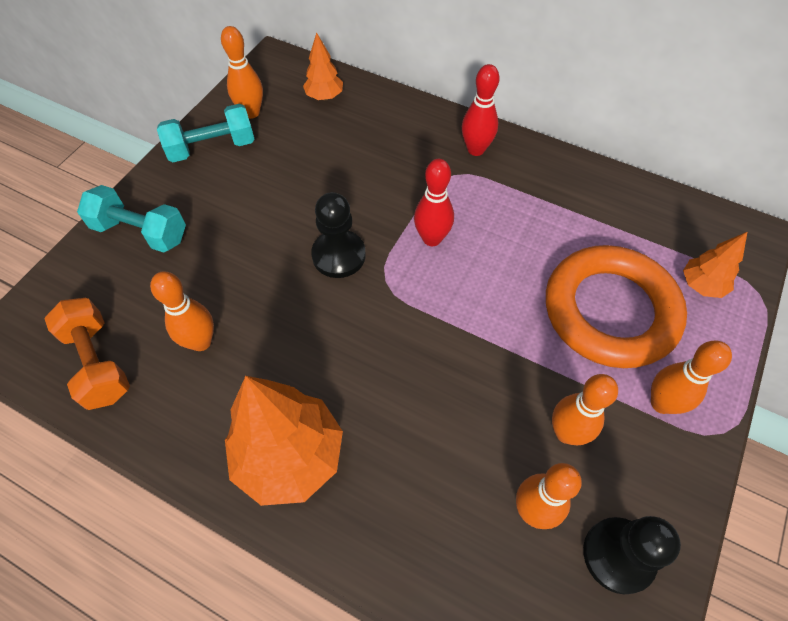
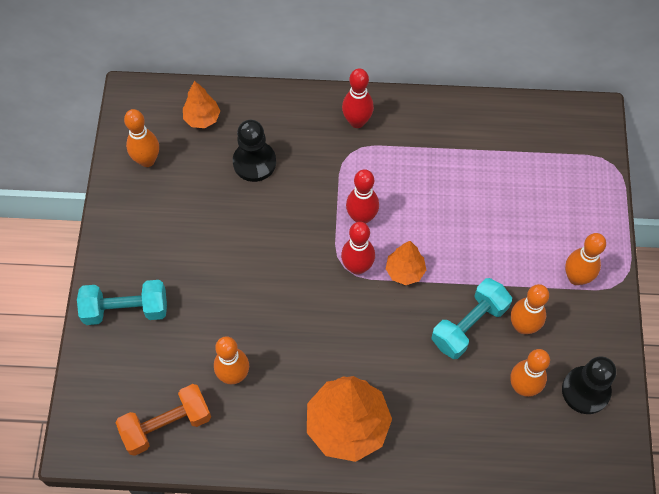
camera: 25 degrees left, 5 degrees up
orange dumbbell [44,298,130,410] -> orange dumbbell turned 60 degrees counterclockwise [115,384,211,456]
turquoise dumbbell [157,104,255,162] -> turquoise dumbbell moved to [431,278,512,359]
black pawn [311,192,366,278] -> black pawn moved to [233,120,276,182]
orange ring [546,245,687,368] -> none
orange tree [683,232,747,298] -> orange tree moved to [386,241,426,285]
none -> red bowling pin [341,222,375,275]

